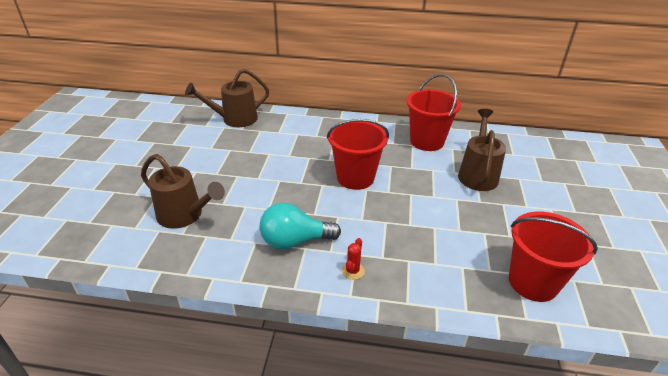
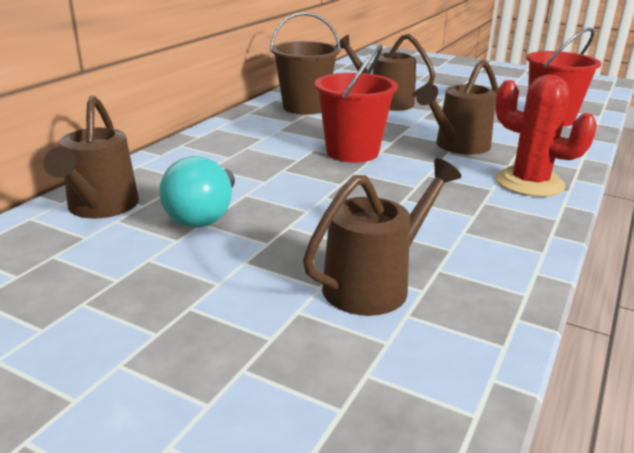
camera: 70 degrees left, 10 degrees down
turquoise light bulb [260,203,341,250] -> turquoise light bulb moved to [159,156,235,227]
red cactus [342,238,365,280] -> red cactus [495,75,597,197], size x2.36
red bucket [407,74,461,151] -> brown bucket [270,12,341,115]
none -> brown watering can [416,59,498,155]

